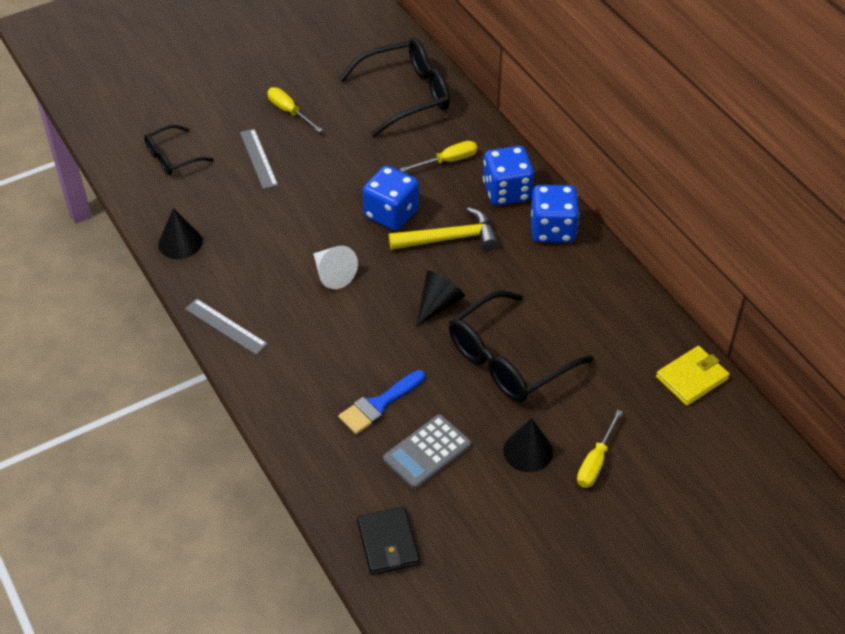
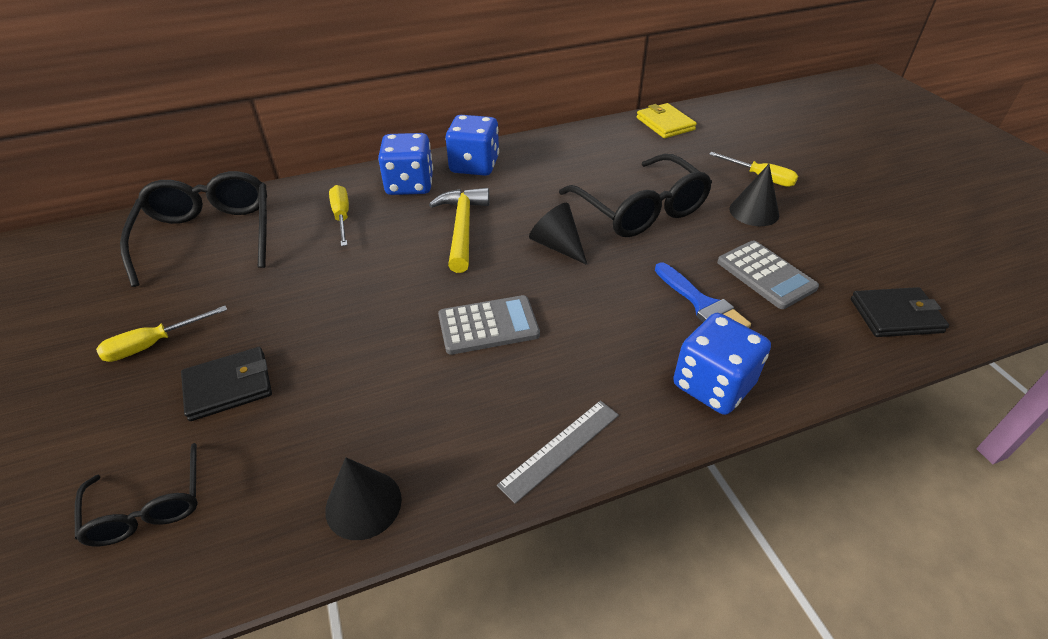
camera: 80 degrees left, 5 degrees down
grey ruler [240,129,278,189] -> black wallet [181,347,272,421]
white cone [313,246,358,289] -> grey calculator [438,295,540,355]
blue dice [363,165,419,231] -> blue dice moved to [673,313,771,415]

